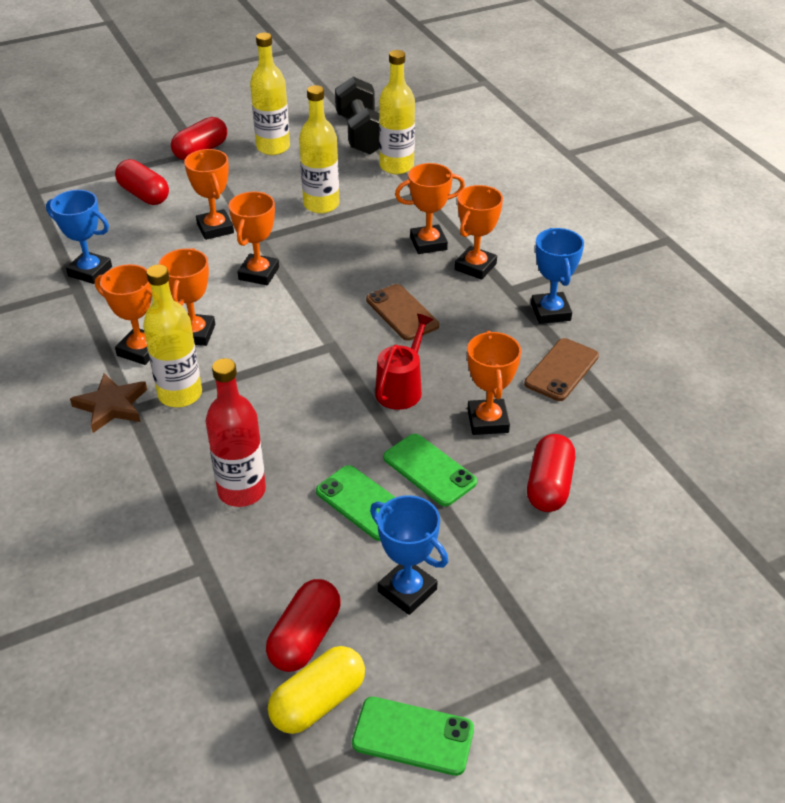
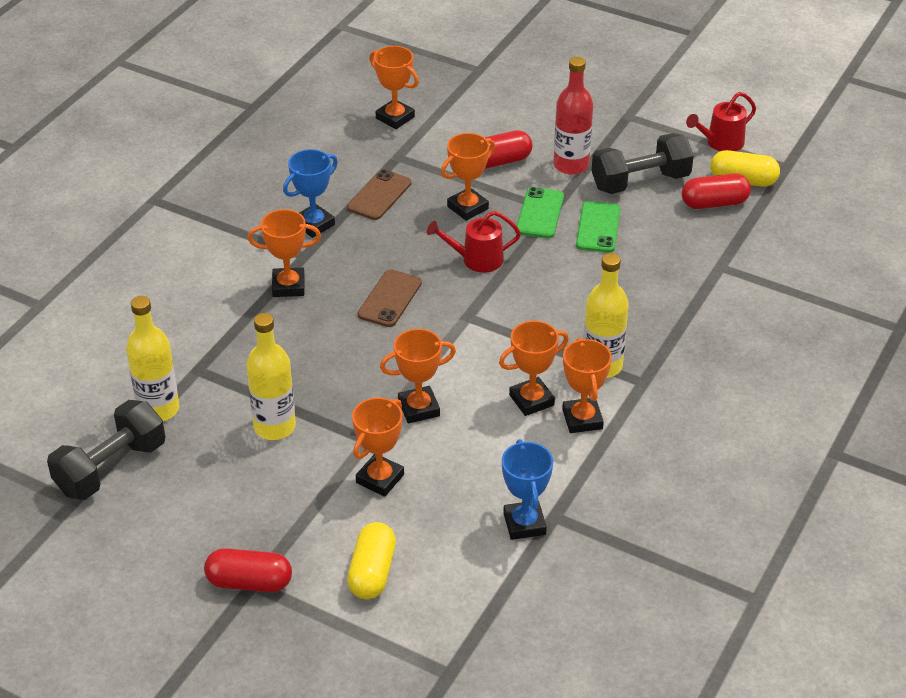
camera: 125 degrees left, 0 degrees up
brown star [70,373,147,433] -> none
red capsule [115,159,169,205] -> yellow capsule [347,522,396,599]
red bottle [205,358,266,507] -> red bottle moved to [554,57,593,175]
yellow bottle [250,33,290,155] -> none
green phone [352,697,474,776] -> red watering can [686,92,756,151]
blue trophy [370,495,448,615] -> black dumbbell [592,133,694,194]
orange trophy [395,163,465,254] -> orange trophy moved to [370,46,419,129]
brown phone [524,338,599,401] -> brown phone turned 60 degrees counterclockwise [347,169,411,220]

